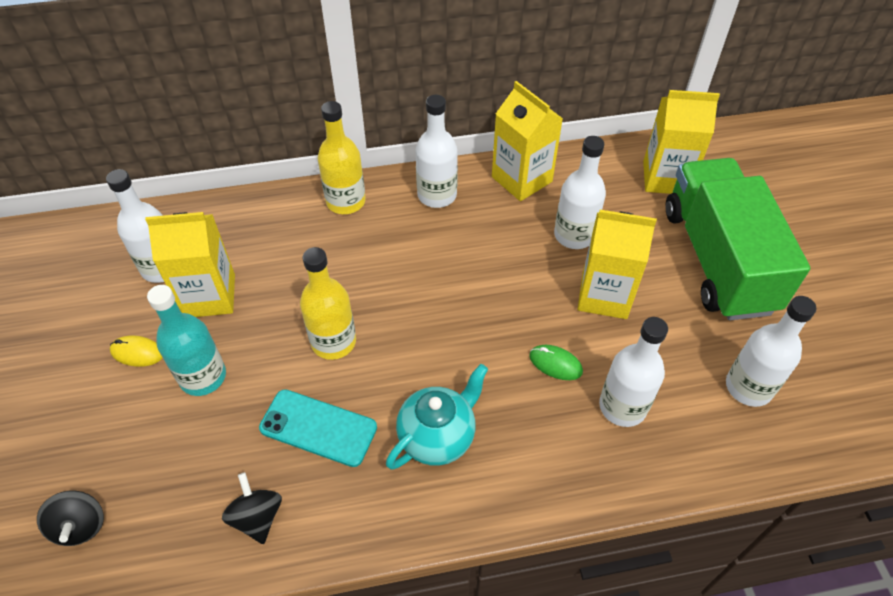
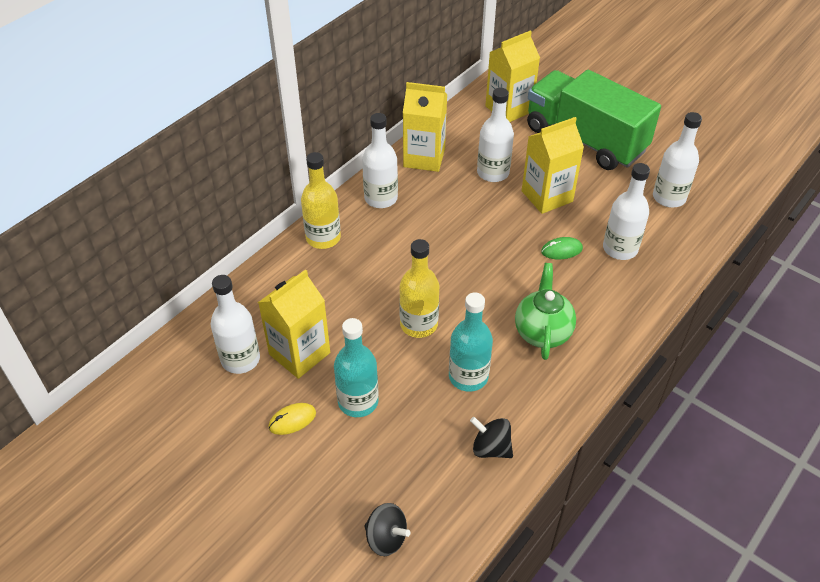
camera: 40 degrees left, 5 degrees down
turquoise phone [259,389,377,467] -> turquoise bottle [449,292,493,392]
turquoise teapot [386,364,488,470] -> green teapot [515,263,576,360]

